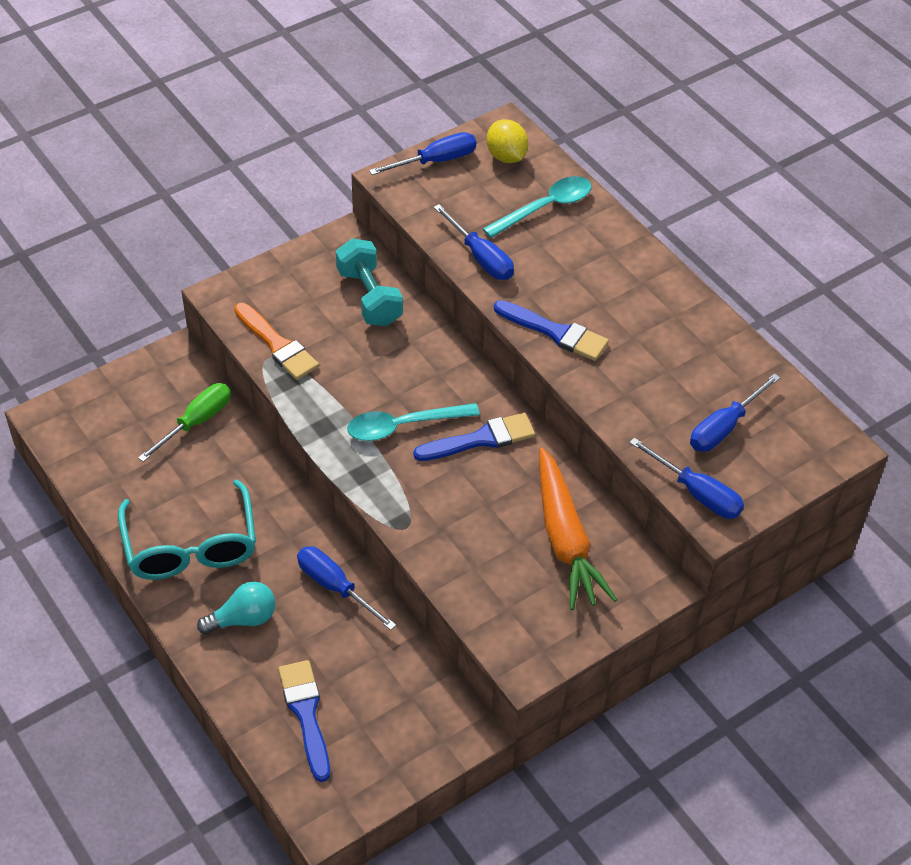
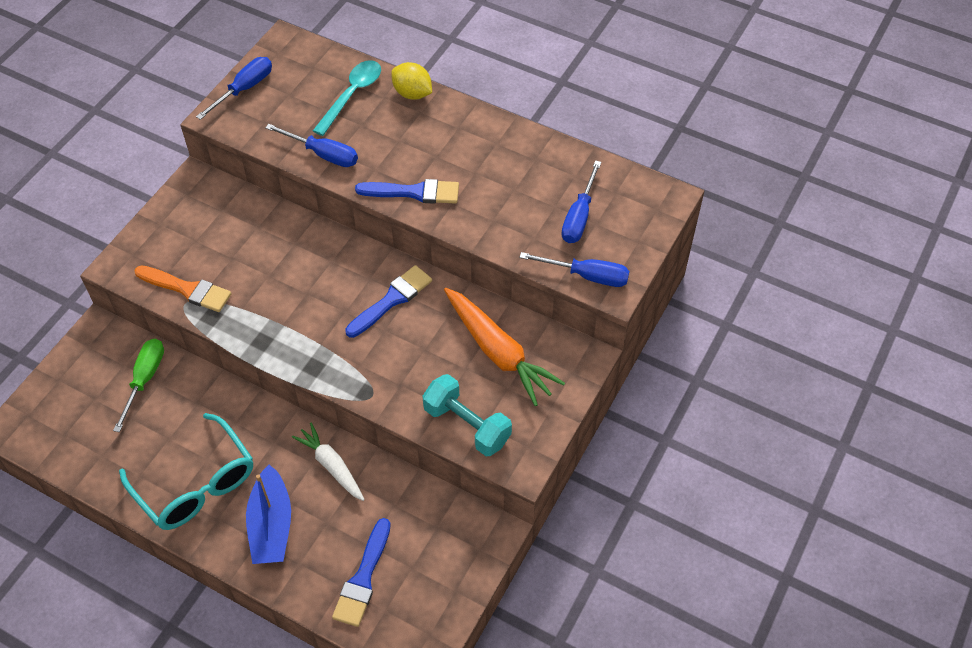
camera: 25 degrees left, 5 degrees up
turquoise light bulb [197,582,275,635] -> blue boat [246,464,291,564]
blue brush [278,660,330,782] -> blue brush turned 120 degrees counterclockwise [332,518,391,627]
blue screwdriver [297,546,396,630] -> white carrot [292,423,365,501]
turquoise dumbbell [336,238,403,326] -> turquoise dumbbell moved to [422,374,512,456]
turquoise spoon [347,403,480,441] -> none
yellow lemon [487,119,528,163] -> yellow lemon moved to [391,62,432,100]

